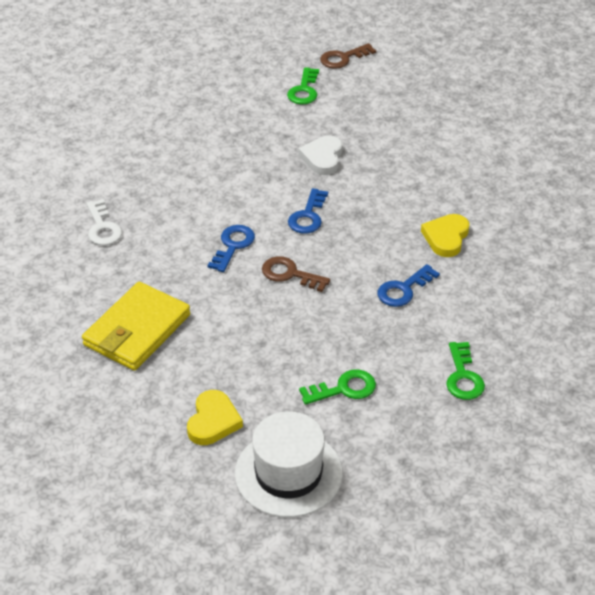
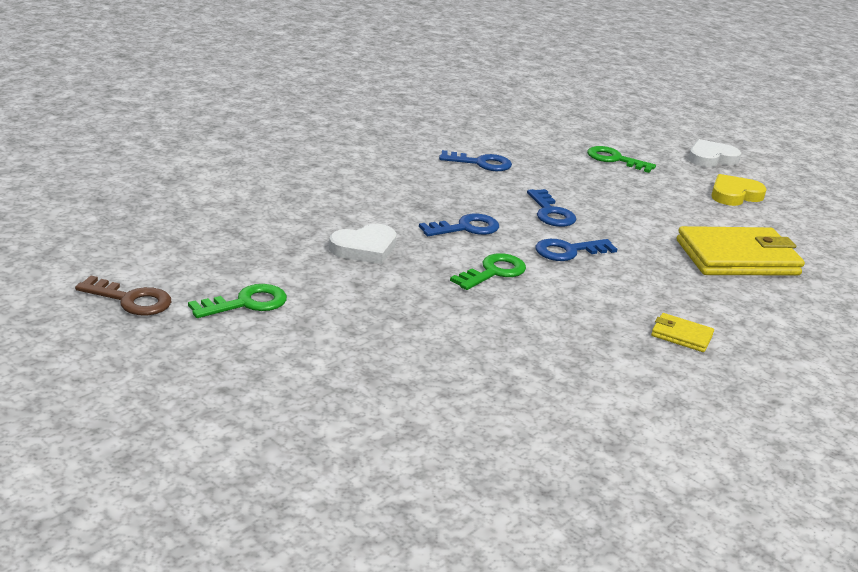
camera: 135 degrees left, 15 degrees down
white key [86,199,122,245] -> yellow wallet [651,313,714,352]
white hat [235,411,343,517] -> white heart [689,139,741,167]
brown key [262,256,330,292] -> blue key [527,189,576,227]
yellow heart [421,214,469,257] -> none
green key [446,342,485,400] -> green key moved to [450,253,526,290]

